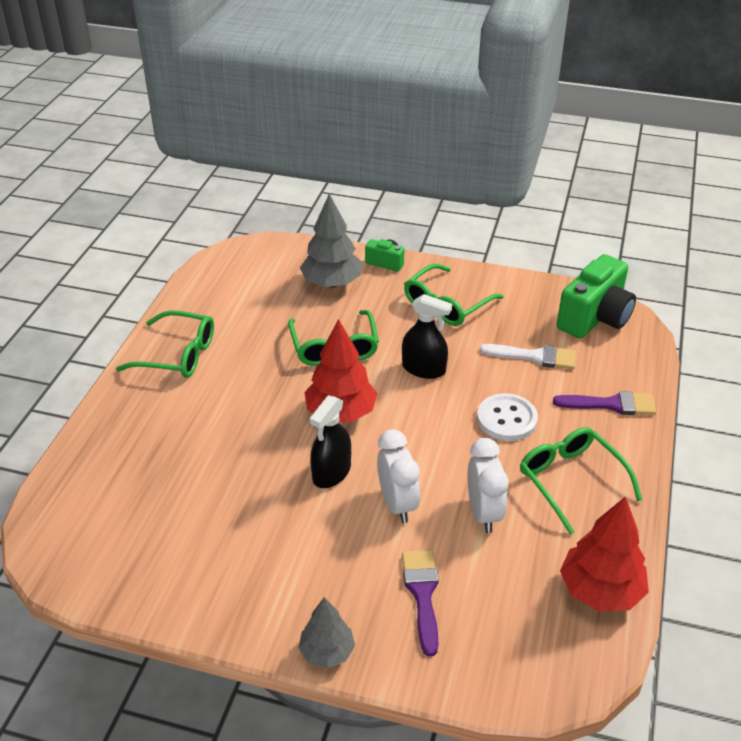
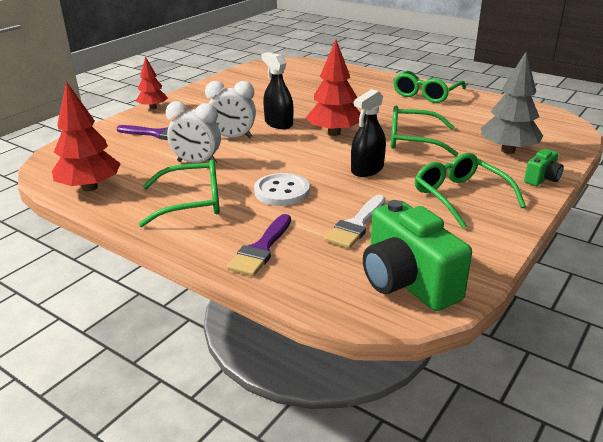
camera: 110 degrees right, 10 degrees down
grey tree [298,597,355,668] -> red tree [136,56,168,109]

